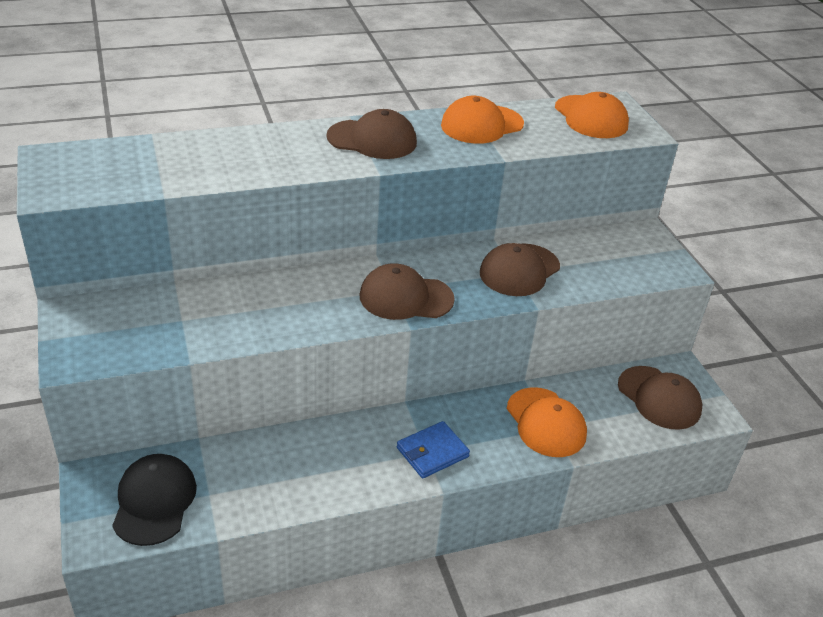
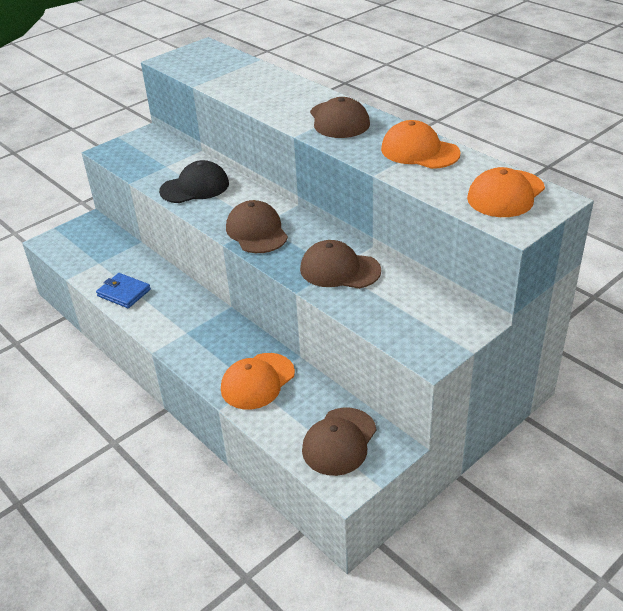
camera: 70 degrees right, 0 degrees up
black cap [112,454,197,546] -> black cap moved to [159,160,229,203]
blue wallet [397,421,470,478] -> blue wallet moved to [96,273,151,308]

